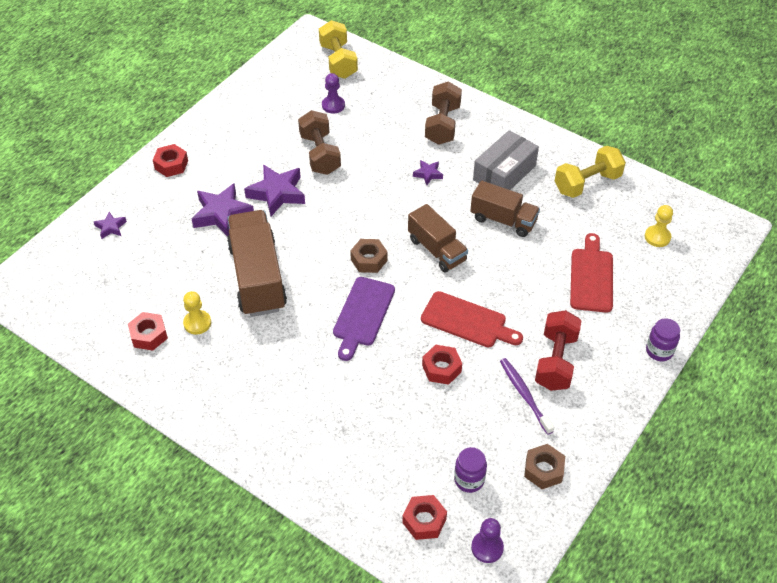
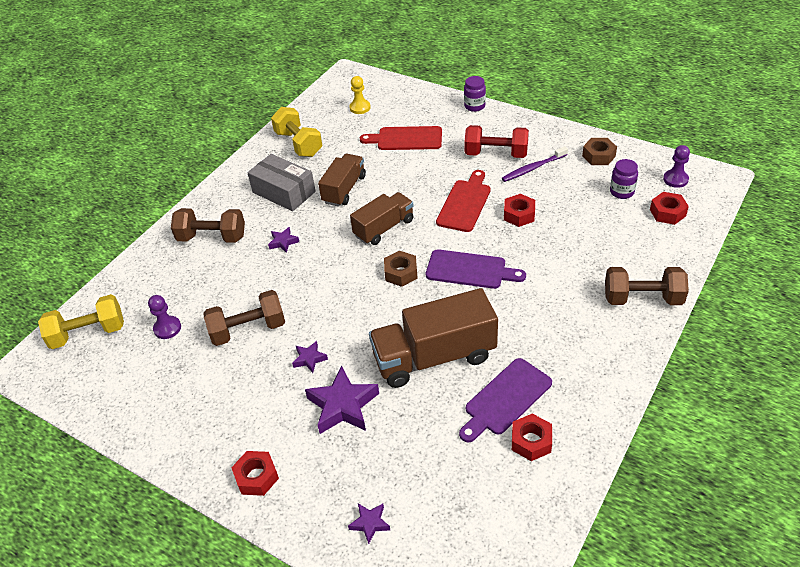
camera: 90 degrees left, 5 degrees down
yellow pawn [183,291,211,335] -> purple cutting board [459,358,552,443]
purple star [244,164,305,216] -> purple star [292,341,328,373], size x0.51
none -> brown dumbbell [605,267,689,305]

